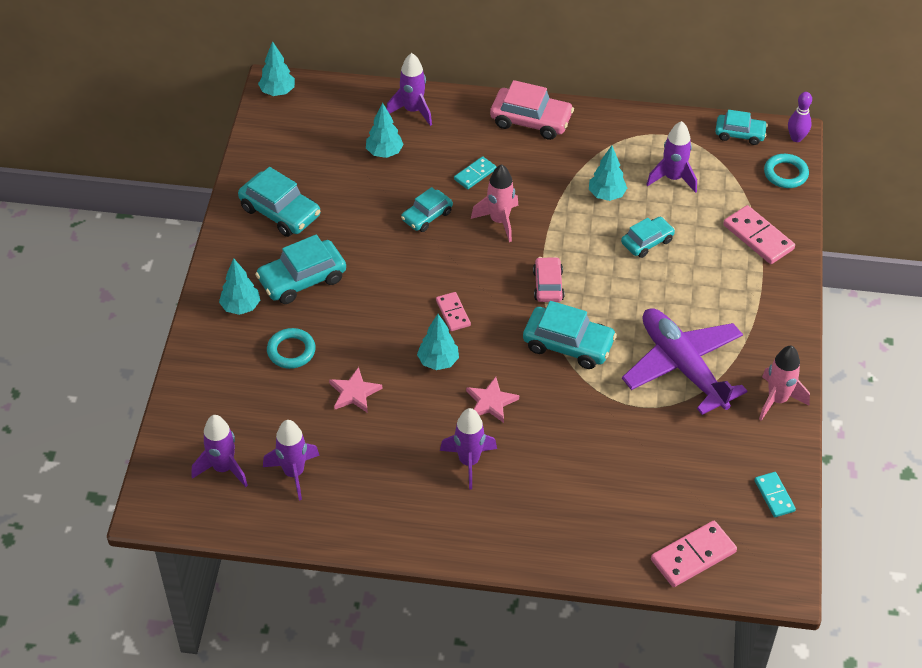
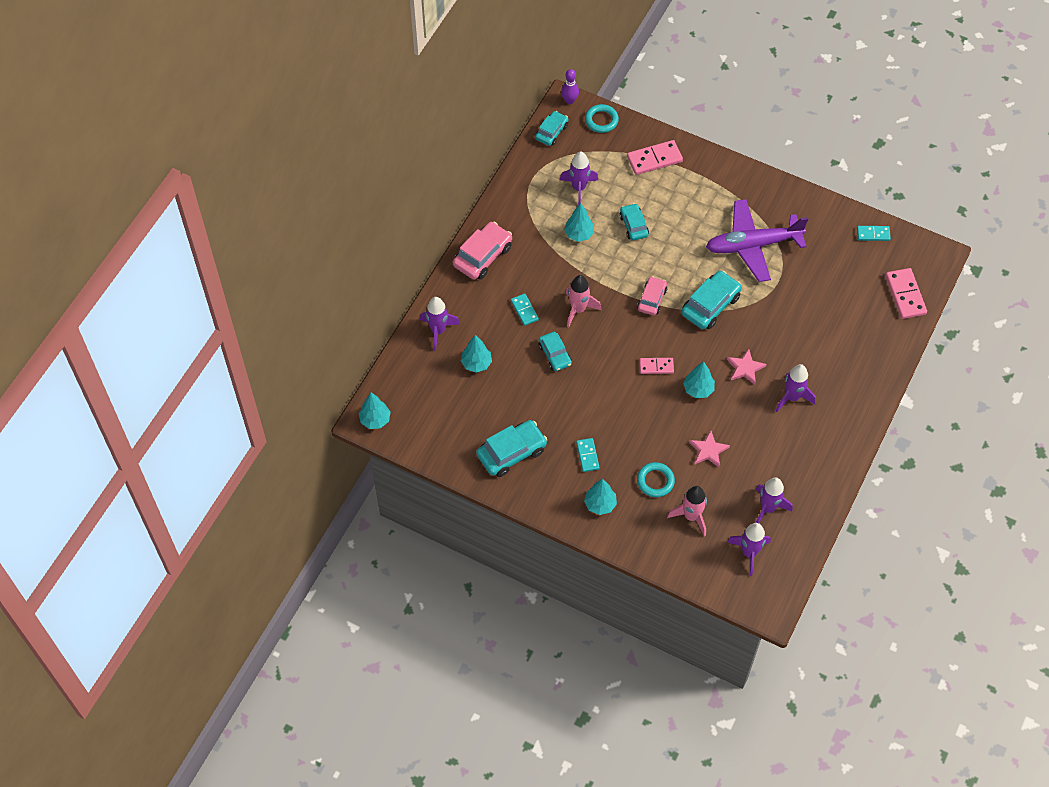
camera: 70 degrees left, 10 degrees up
turquoise car [255,234,346,304] -> turquoise domino [576,438,600,472]
pink car [533,257,565,302] -> pink car turned 90 degrees clockwise [637,276,667,315]
pink rocket [759,345,810,421] -> pink rocket moved to [667,486,707,536]

